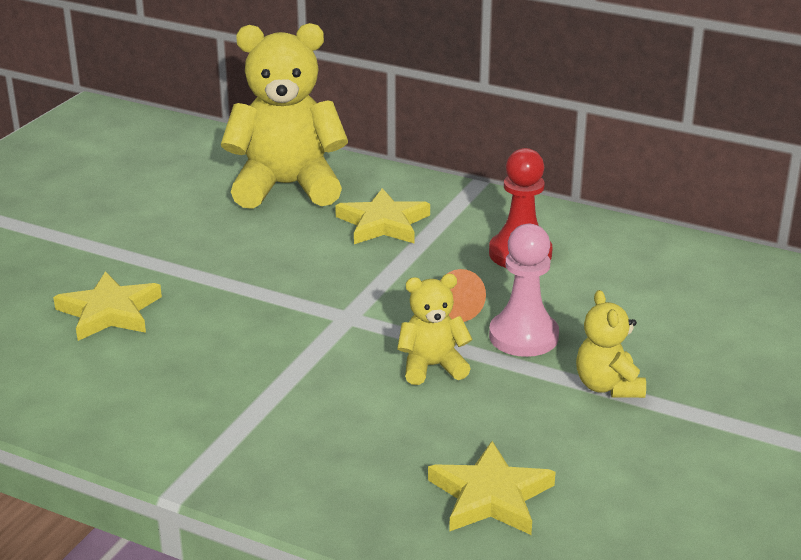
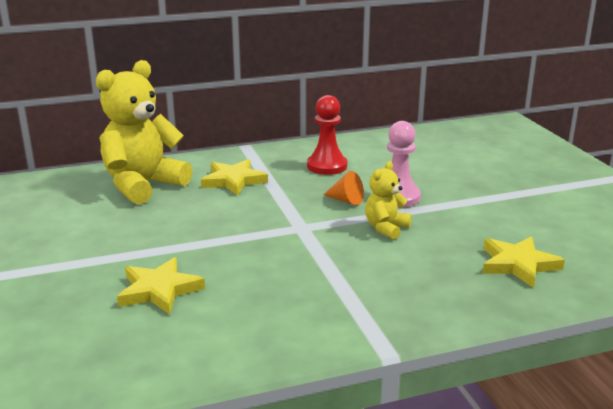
camera: 45 degrees left, 5 degrees down
yellow teddy bear [576,290,646,398] -> none

